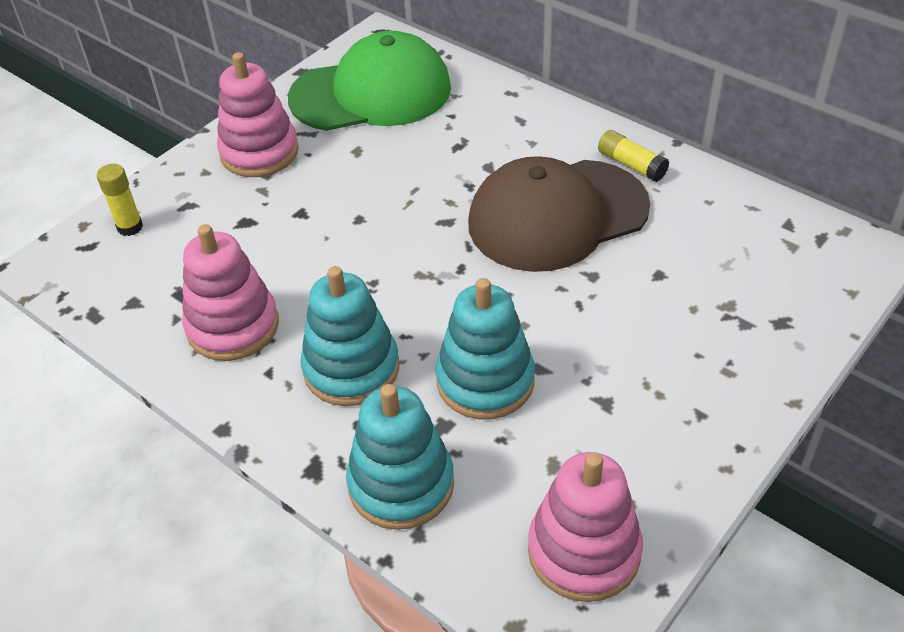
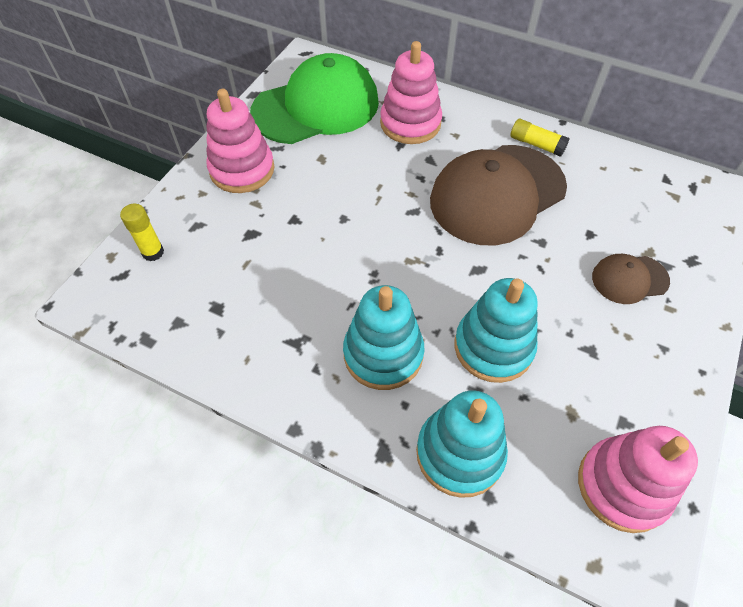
camera: 15 degrees left, 10 degrees up
pink stacking toy [182,224,279,361] -> pink stacking toy moved to [380,41,442,144]
none -> brown cap [592,254,670,304]

